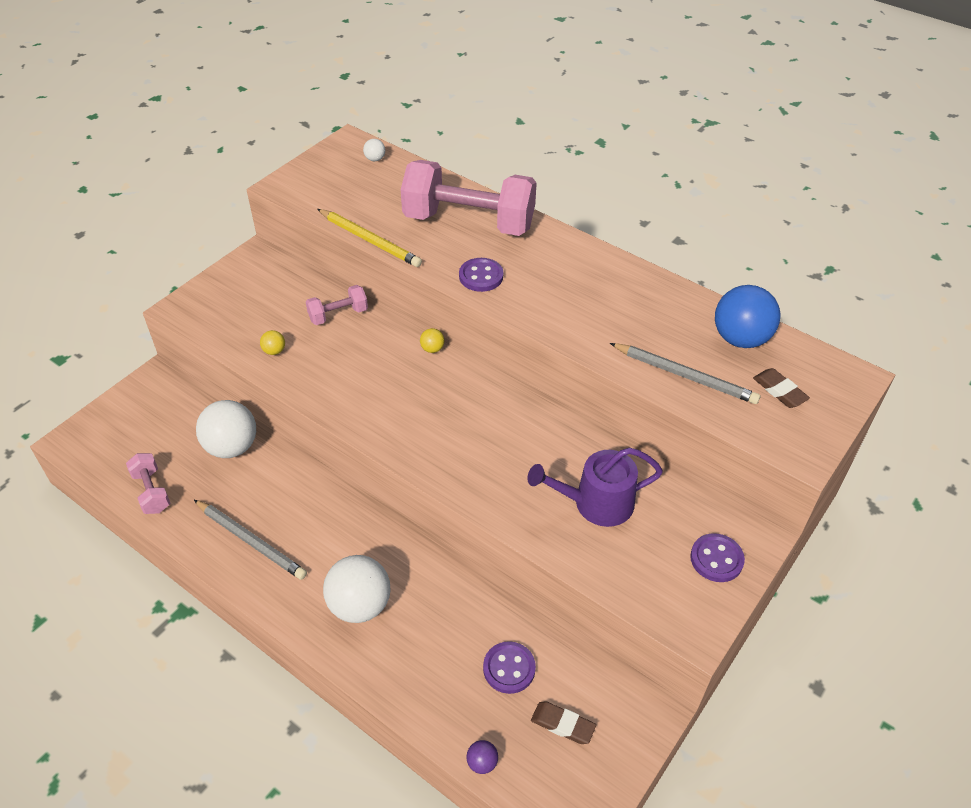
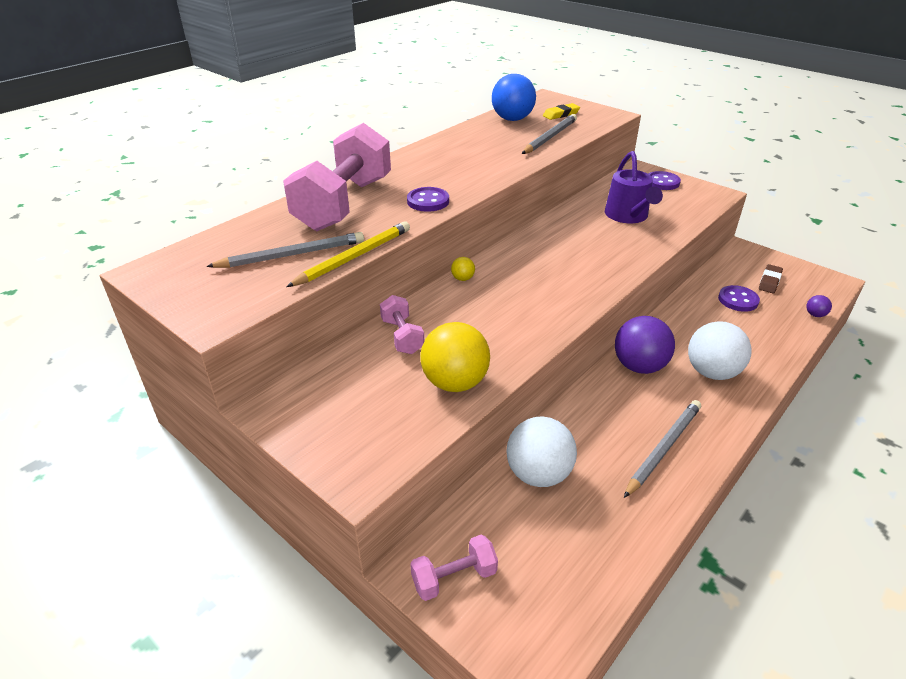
camera: 85 degrees left, 10 degrees down
pink dumbbell [126,453,170,514] -> pink dumbbell moved to [410,534,498,601]
yellow ball [260,330,285,355] -> yellow ball [420,322,490,392], size x2.33
white ball [363,139,385,161] -> none
brown eraser [753,368,810,408] -> yellow eraser [543,103,580,120]
none -> grey pencil [206,232,364,268]
none -> purple ball [615,316,675,374]

